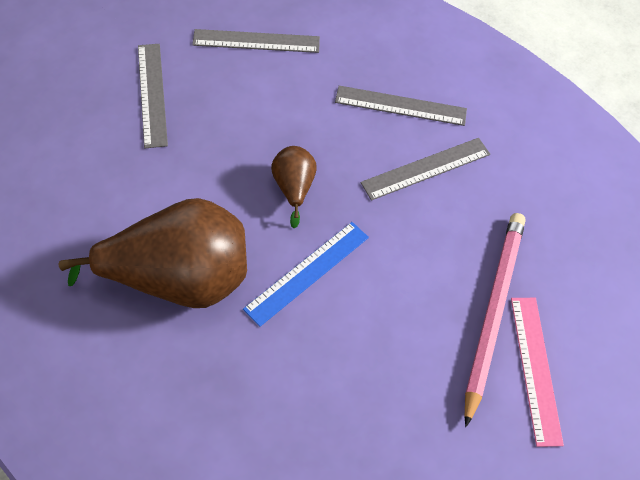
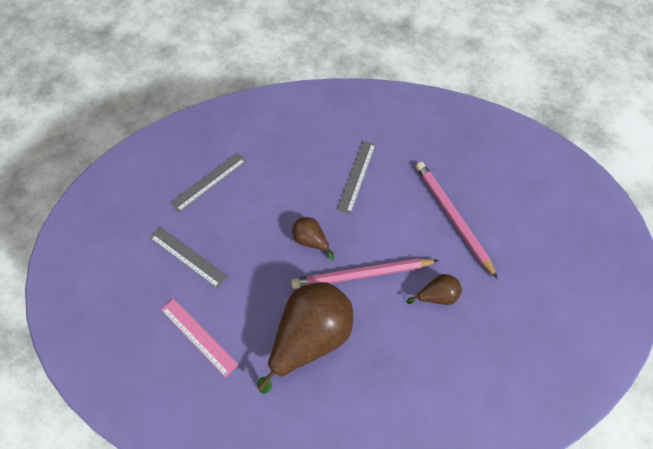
camera: 40 degrees left, 5 degrees up
blue ruler [243,222,369,327] -> pink pencil [291,258,439,289]
grey ruler [335,86,467,126] -> none
pink ruler [511,298,564,447] -> pink ruler moved to [161,298,238,377]
none -> brown pear [407,274,462,305]

